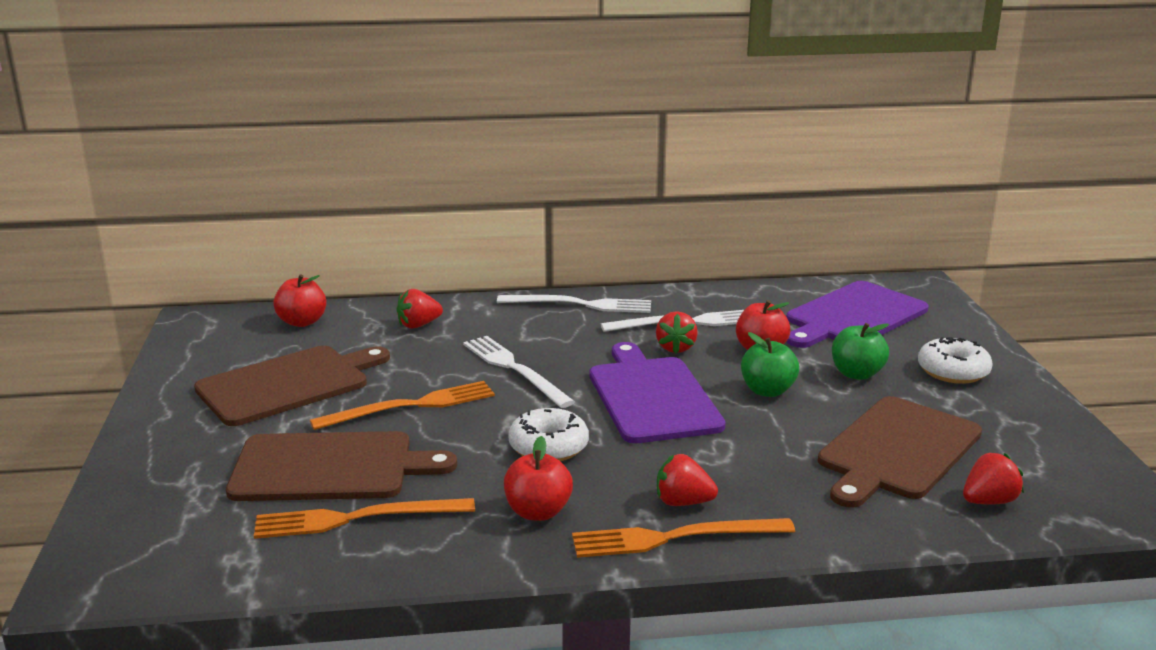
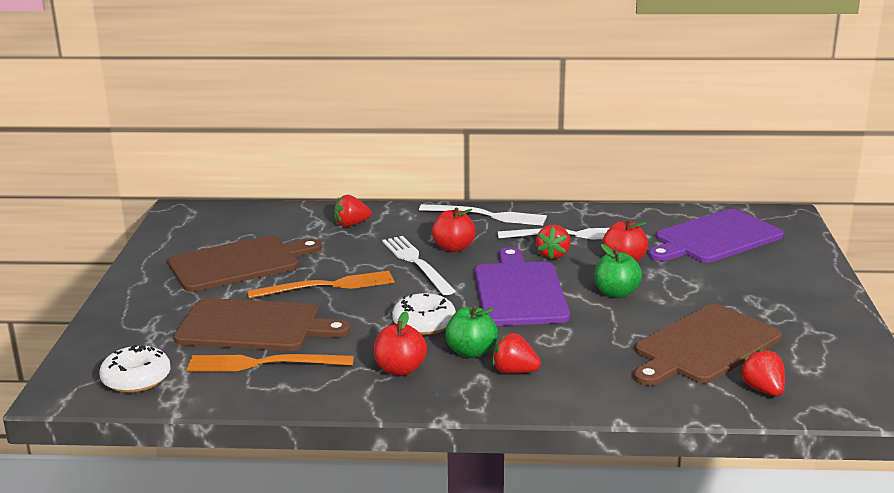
camera: 10 degrees right, 0 degrees up
red apple [273,275,327,327] -> red apple moved to [432,208,476,252]
orange fork [572,518,795,558] -> none
green apple [832,323,889,380] -> green apple moved to [445,306,498,358]
white donut [918,337,993,384] -> white donut moved to [99,345,171,393]
red strawberry [963,453,1024,505] -> red strawberry turned 90 degrees counterclockwise [740,348,785,396]

